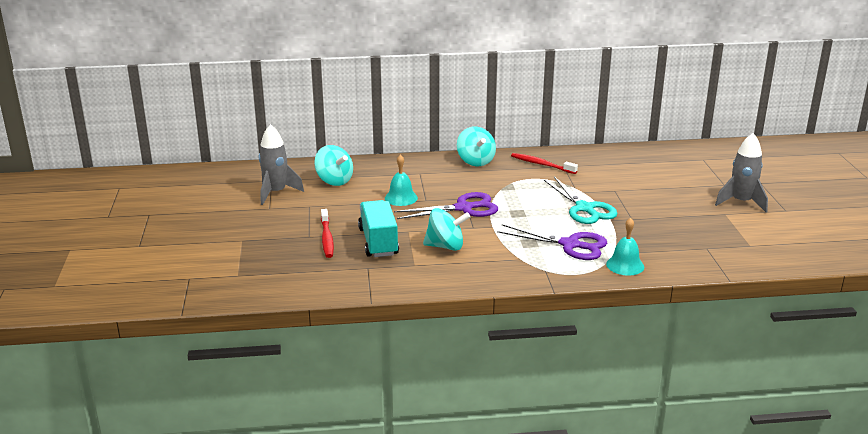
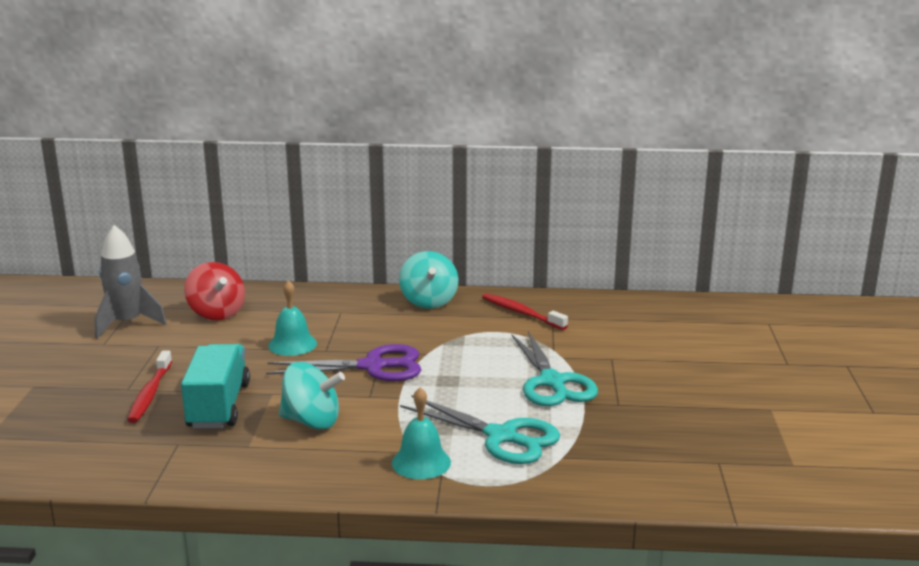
camera: 10 degrees right, 5 degrees down
turquoise spinning top [314,145,353,186] -> red spinning top [184,262,245,321]
purple scissors [497,224,607,260] -> turquoise scissors [400,395,560,464]
turquoise bell [606,218,644,276] -> turquoise bell moved to [392,387,451,479]
grey rocket [715,133,768,213] -> none

